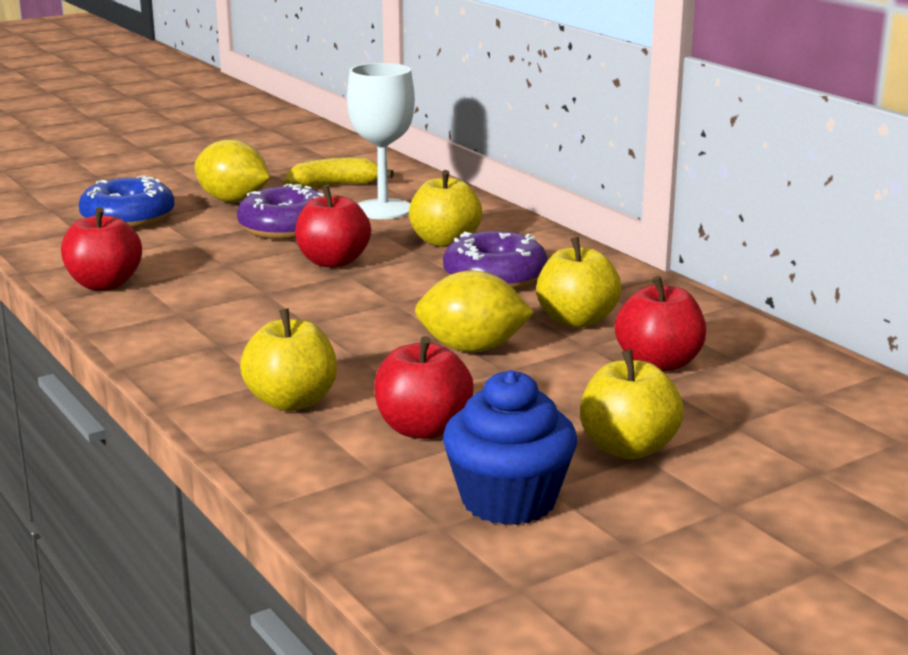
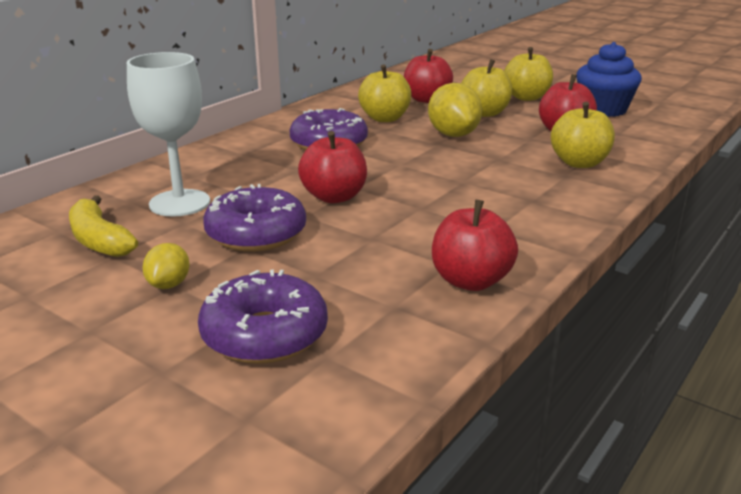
camera: 110 degrees left, 5 degrees up
blue donut [79,176,175,229] -> purple donut [198,269,328,364]
yellow lemon [194,139,270,202] -> yellow lemon [142,243,190,289], size x0.56
yellow apple [409,170,482,247] -> yellow apple moved to [461,59,512,117]

